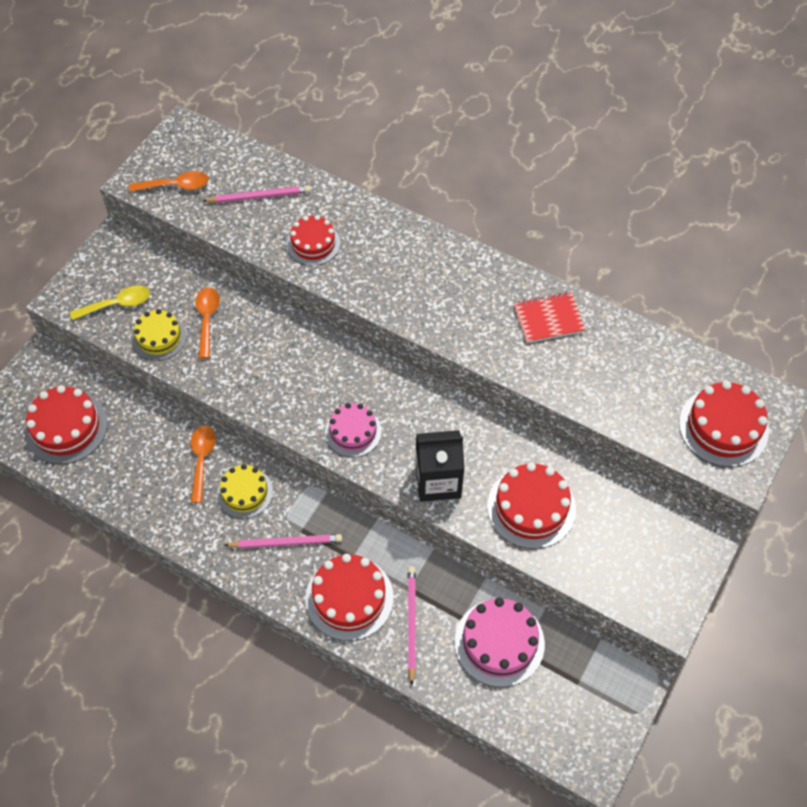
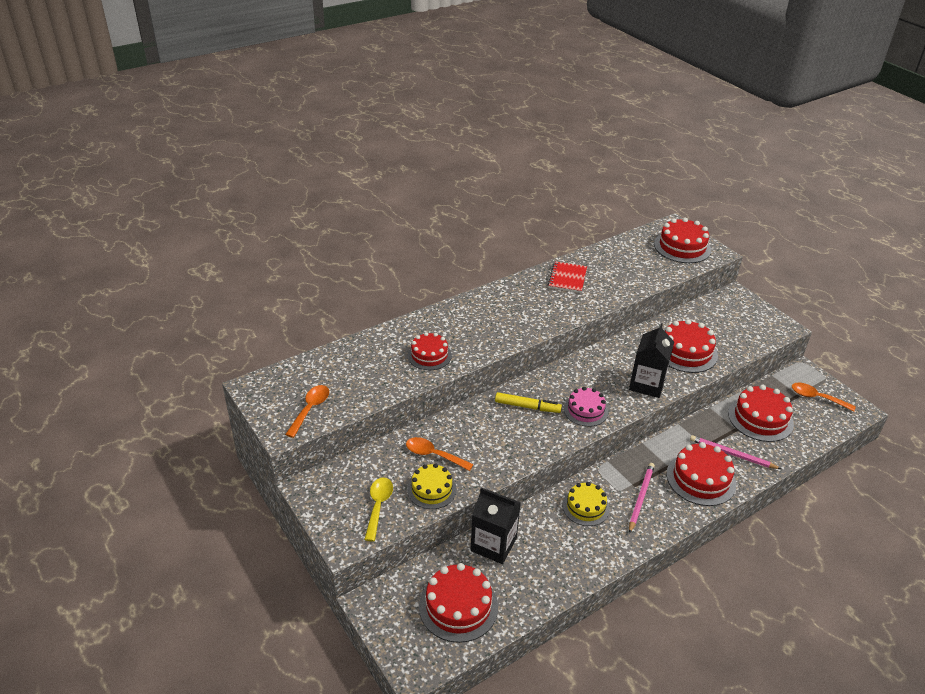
camera: 65 degrees left, 20 degrees down
orange spoon [191,426,216,503] -> orange spoon moved to [792,383,856,412]
pink pencil [203,185,311,203] -> none
pink cake [455,598,545,687] -> red cake [728,385,794,442]
none -> black carton [471,487,521,564]
none -> yellow marker [495,392,562,413]

